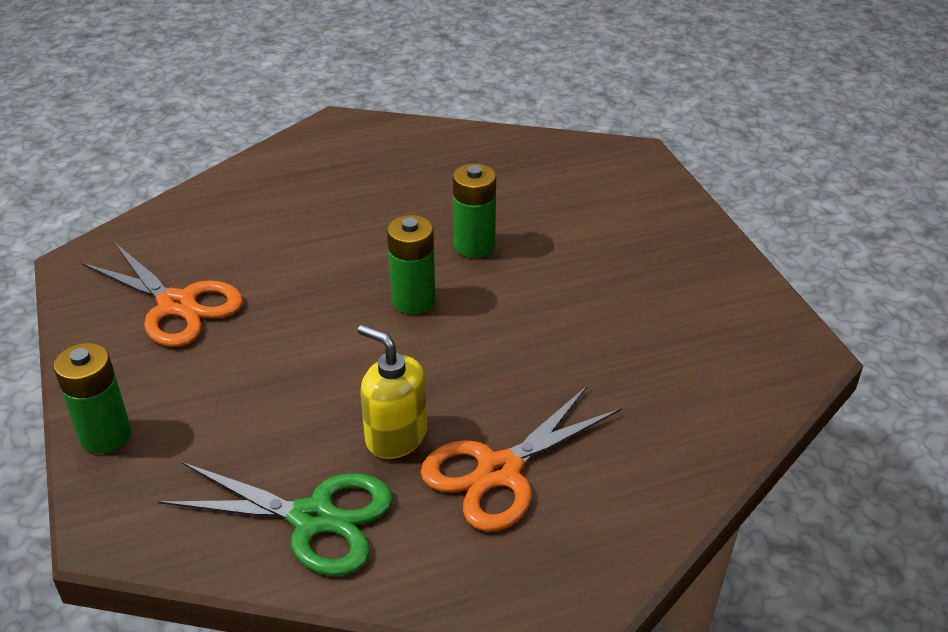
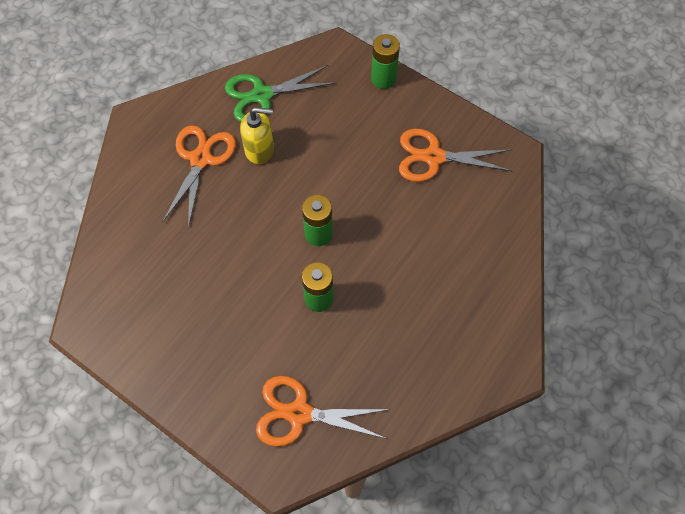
camera: 145 degrees right, 25 degrees up
none -> orange scissors [256,376,390,447]

